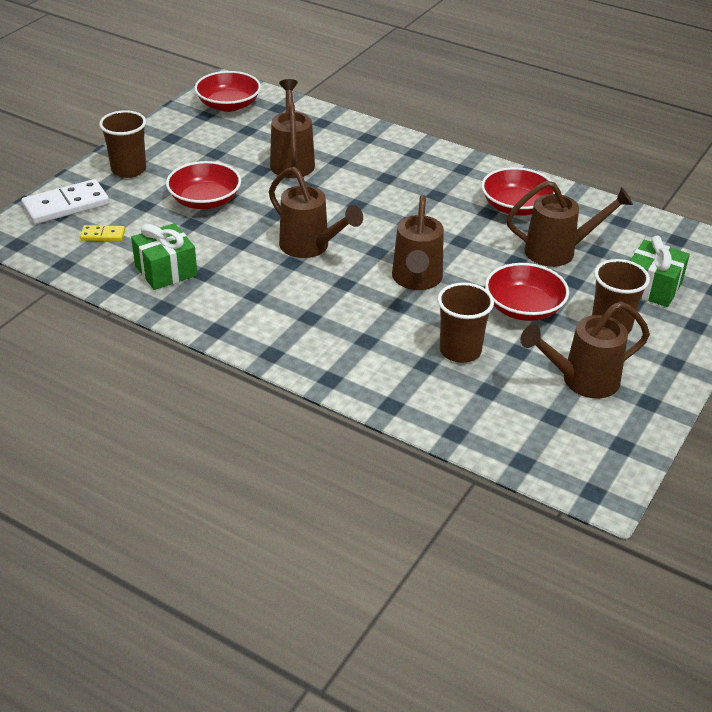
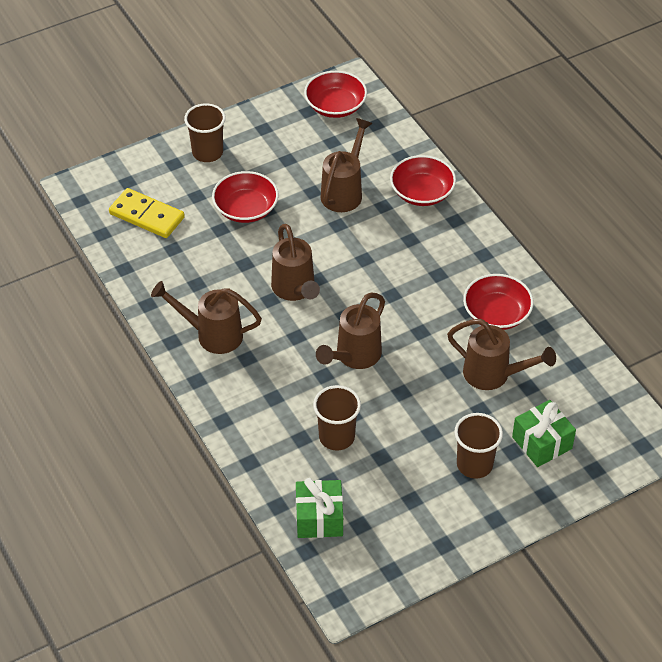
camera: 30 degrees right, 10 degrees up
white domino [21,179,109,224] -> none
yellow domino [80,225,125,241] -> yellow domino [109,188,185,238], size x1.94
green gift [131,223,197,290] -> green gift moved to [296,478,343,538]
red bowl [485,263,569,321] -> red bowl moved to [390,155,456,206]
brown watering can [520,301,650,398] -> brown watering can moved to [151,281,262,354]

